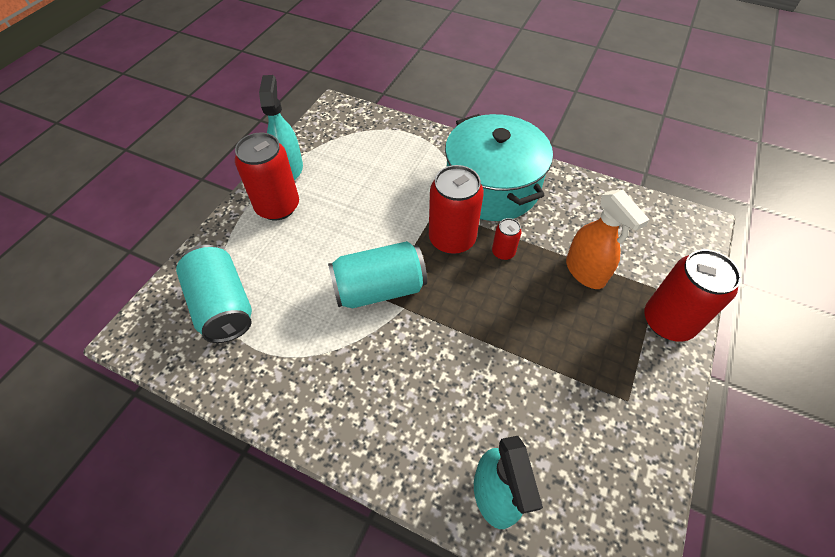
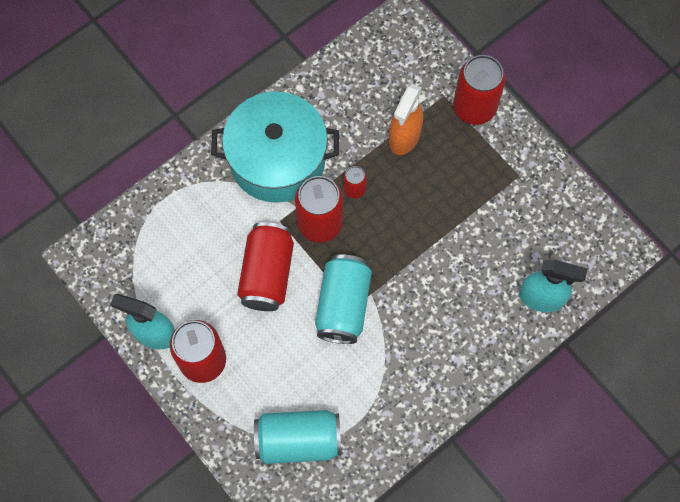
camera: 65 degrees left, 15 degrees up
orange spray bottle [566,190,650,289] -> orange spray bottle turned 120 degrees clockwise [389,84,423,155]
none -> red can [237,222,294,311]

